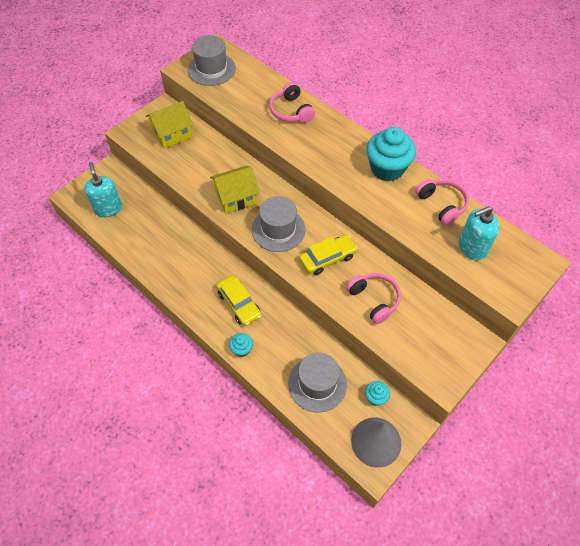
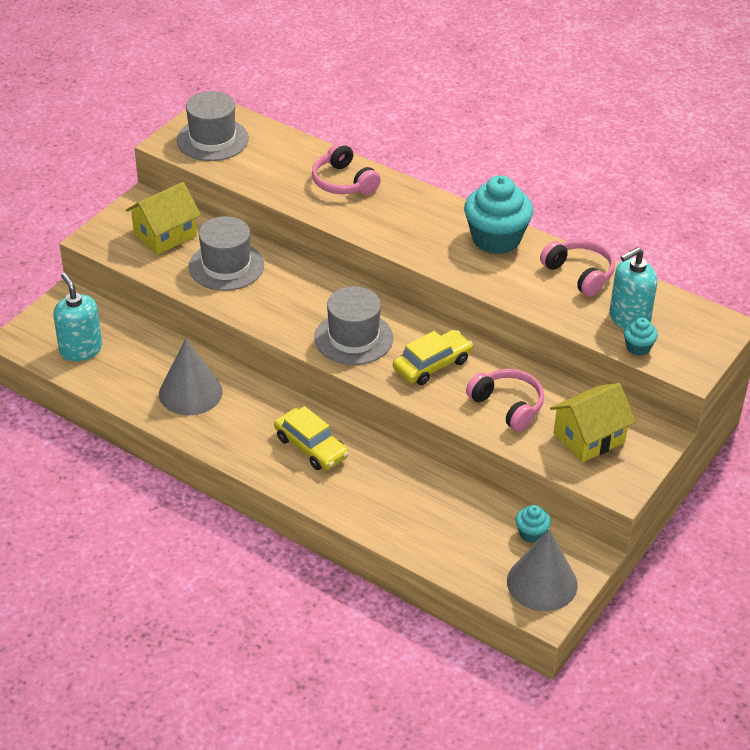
camera: 10 degrees left, 15 degrees down
yellow house [210,166,260,214] -> yellow house moved to [550,383,636,463]
turquoise cupcake [229,333,253,357] -> turquoise cupcake moved to [623,317,658,356]
grey hat [288,352,347,413] -> grey hat moved to [189,216,264,291]
none -> grey cone [159,338,223,415]

